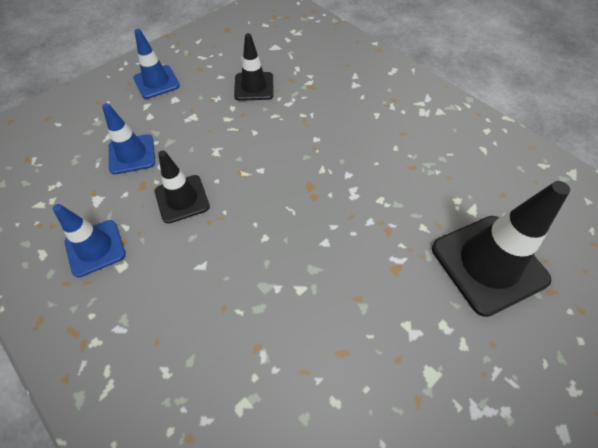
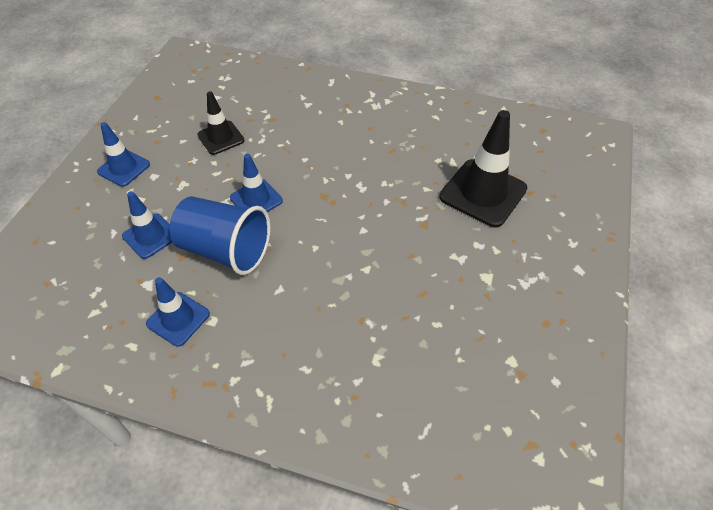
camera: 30 degrees left, 5 degrees down
black traffic cone [155,151,210,224] -> blue cup [169,196,271,275]
none -> blue traffic cone [230,154,283,212]

